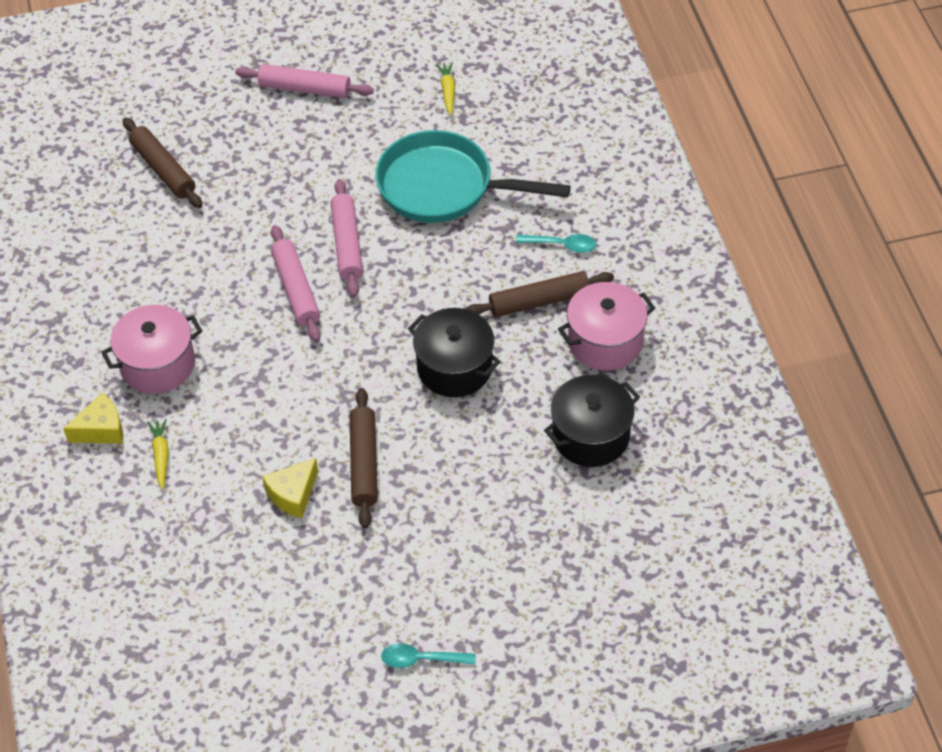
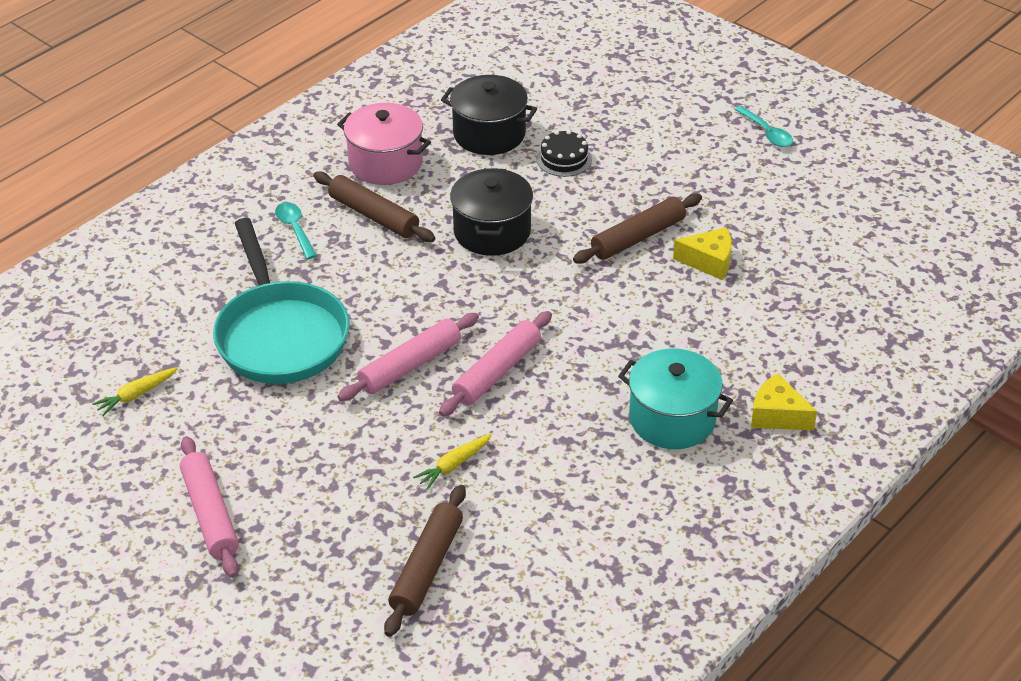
camera: 125 degrees left, 10 degrees down
pink pot [101,305,202,394] -> turquoise pot [618,349,733,449]
yellow carrot [147,418,169,489] -> yellow carrot moved to [413,434,492,490]
none -> black cake [536,130,592,177]

